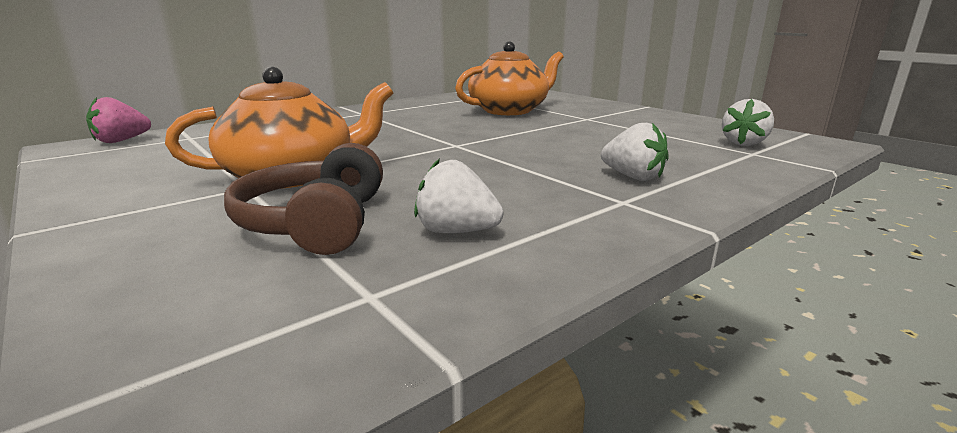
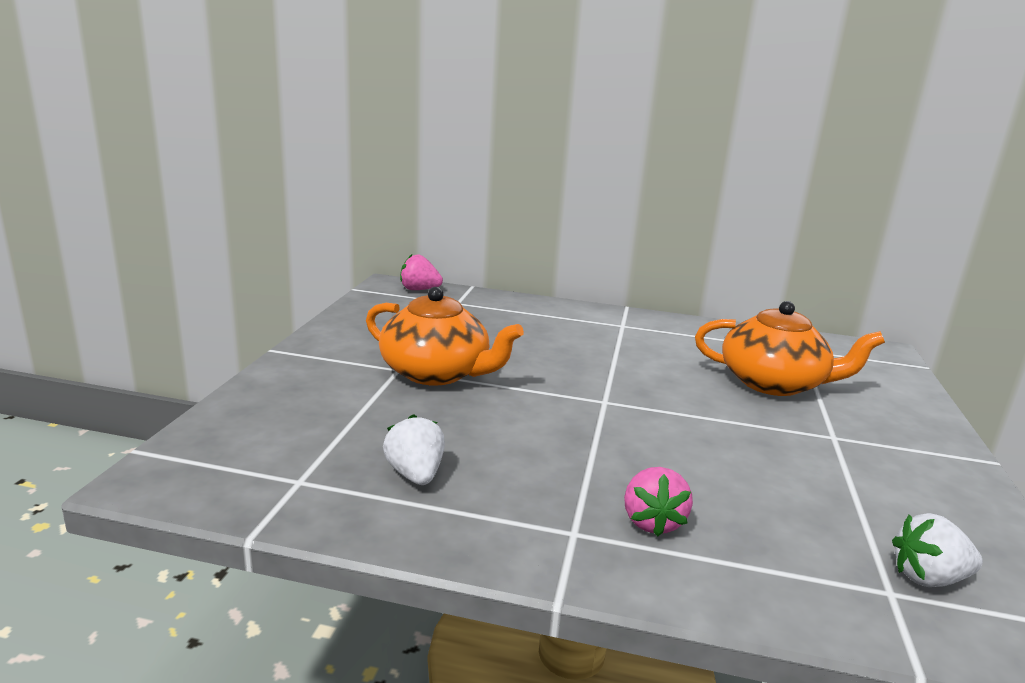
camera: 50 degrees right, 0 degrees up
brown headphones [224,143,383,255] -> none
white strawberry [601,123,668,181] -> pink strawberry [624,467,693,537]

